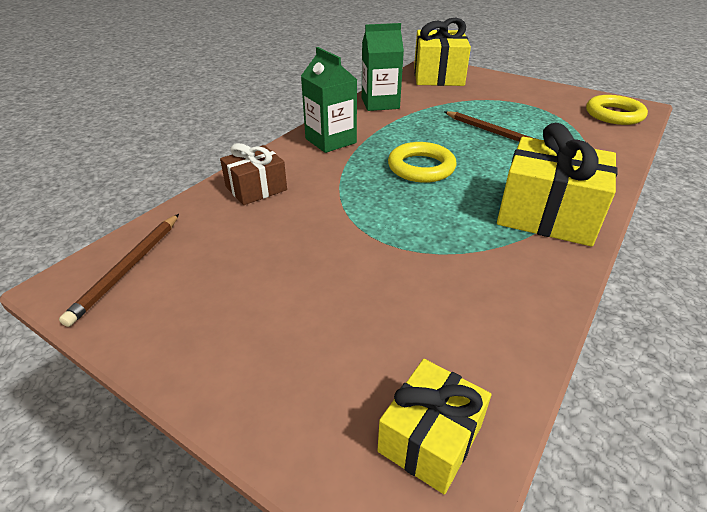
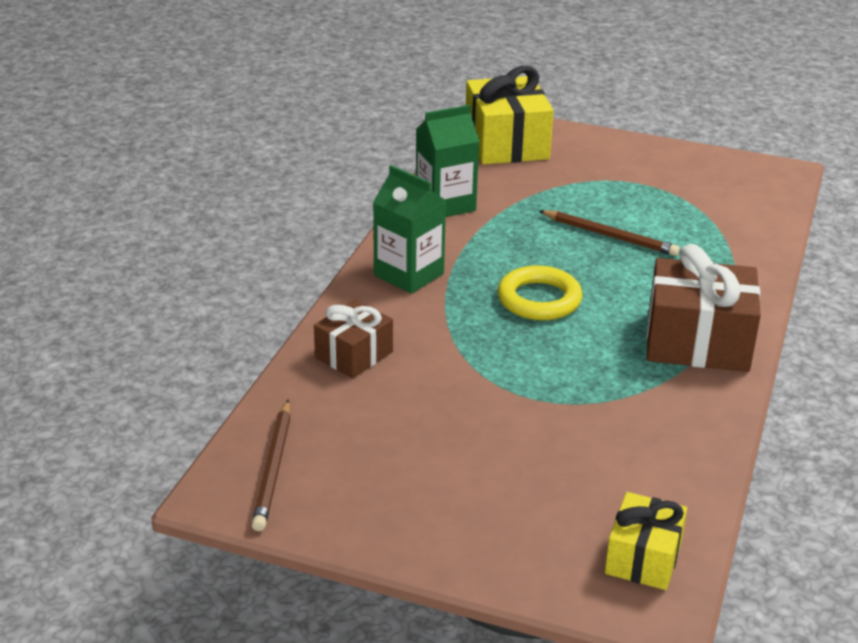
camera: 15 degrees left, 5 degrees down
yellow gift [497,123,618,246] -> brown gift [646,244,761,372]
yellow ring [586,95,648,125] -> none

